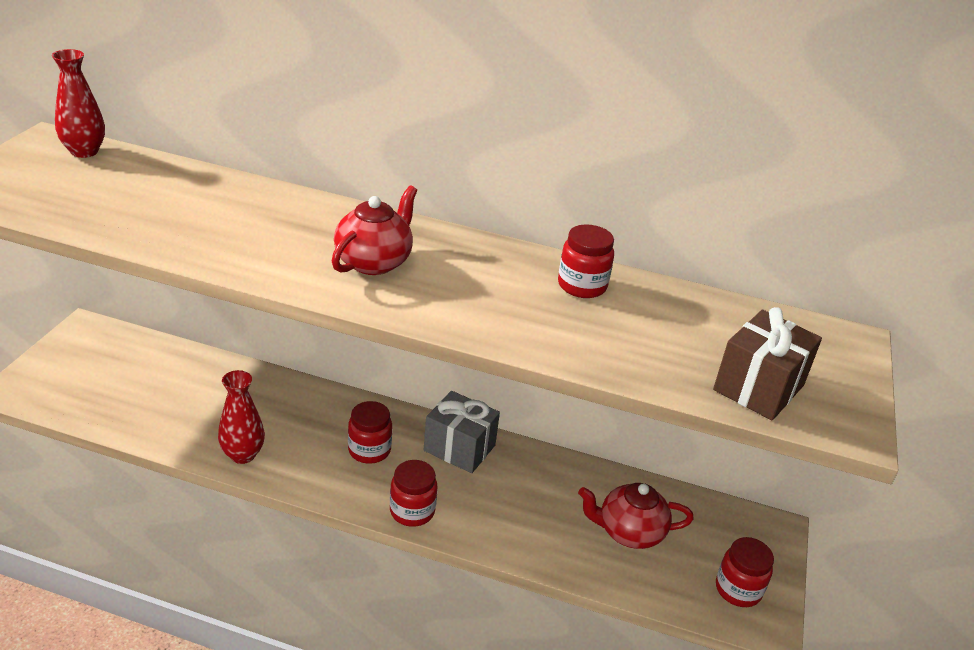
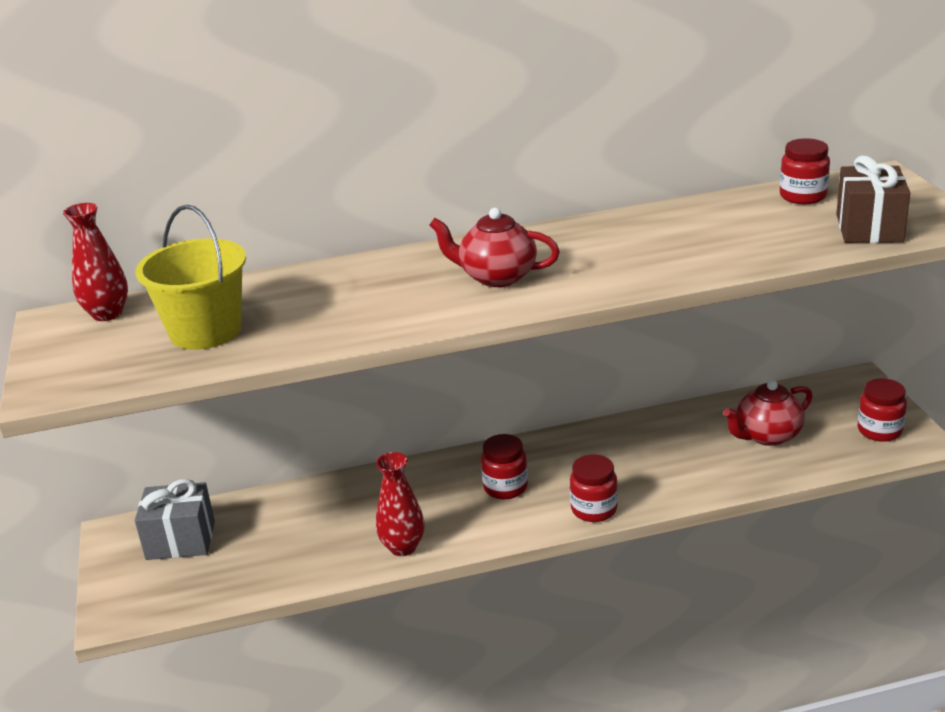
camera: 25 degrees left, 5 degrees down
red teapot [332,186,417,275] -> red teapot turned 75 degrees counterclockwise [429,208,560,287]
grey gift [424,391,500,473] -> grey gift moved to [135,479,215,560]
red jar [558,224,614,298] -> red jar moved to [780,138,830,204]
none -> yellow bucket [135,205,246,350]

